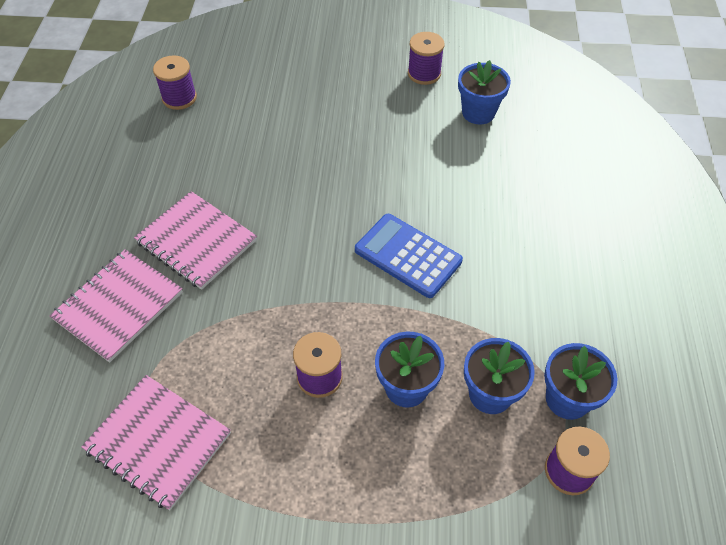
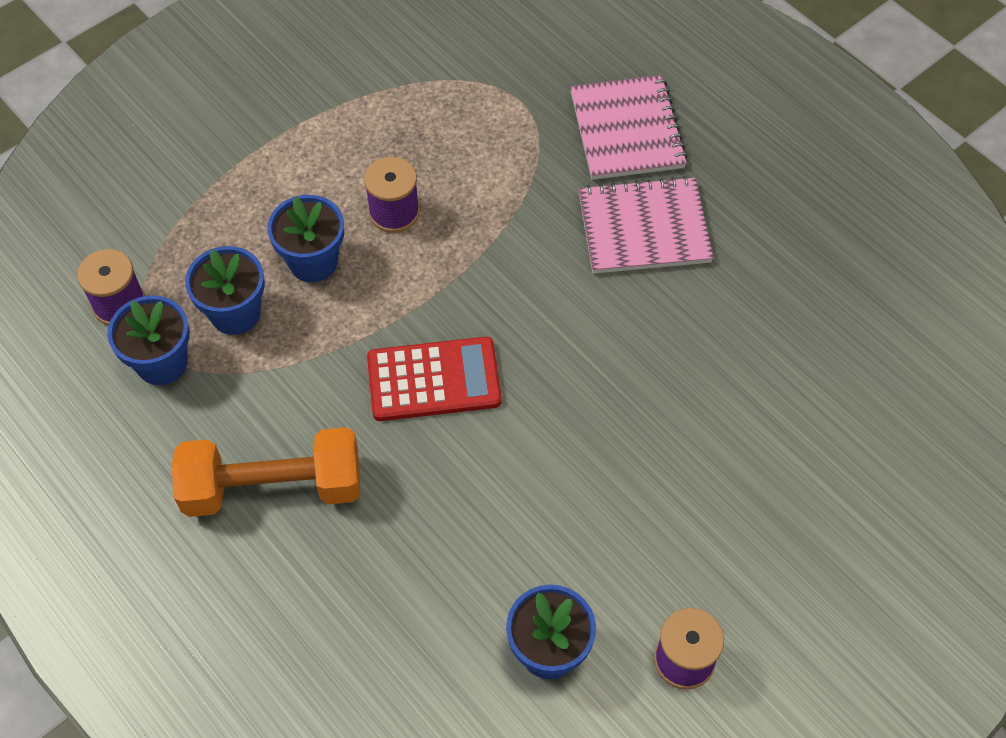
camera: 135 degrees right, 5 degrees up
pink notebook [81,375,231,510] -> none
purple spool [153,55,197,110] -> none
blue calculator [355,214,463,298] -> red calculator [367,337,502,421]
none -> orange dumbbell [171,427,360,517]

